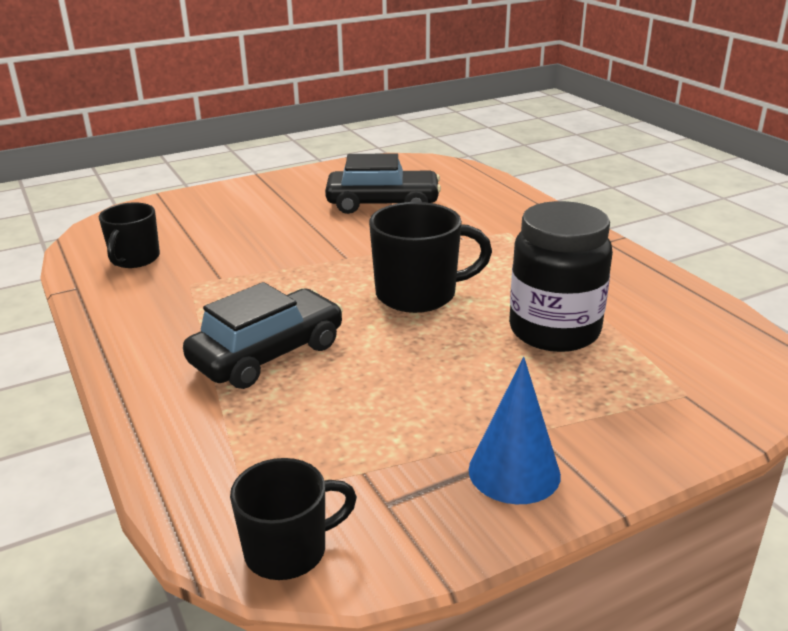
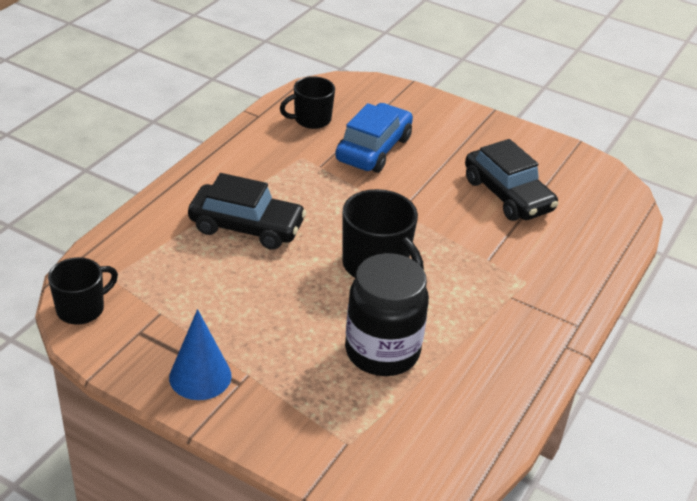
camera: 55 degrees right, 10 degrees up
black mug [230,458,357,580] -> black mug turned 75 degrees counterclockwise [48,257,118,325]
none -> blue car [335,103,413,173]

